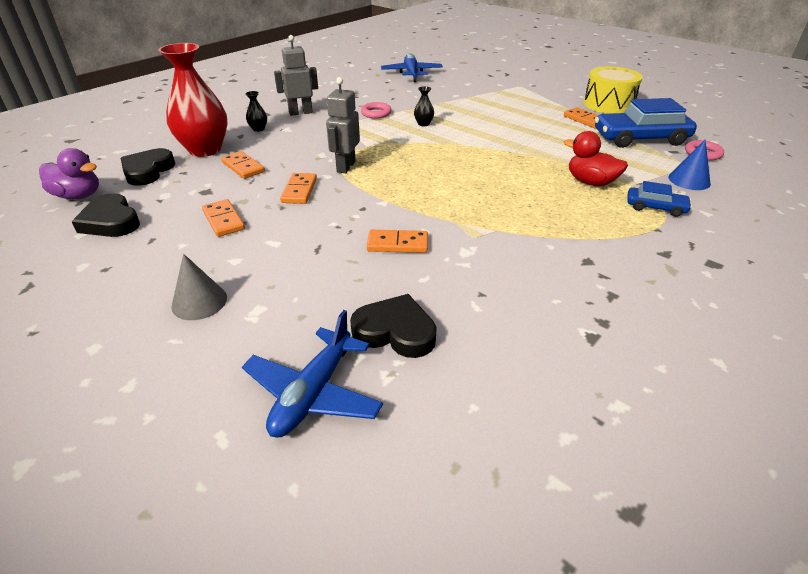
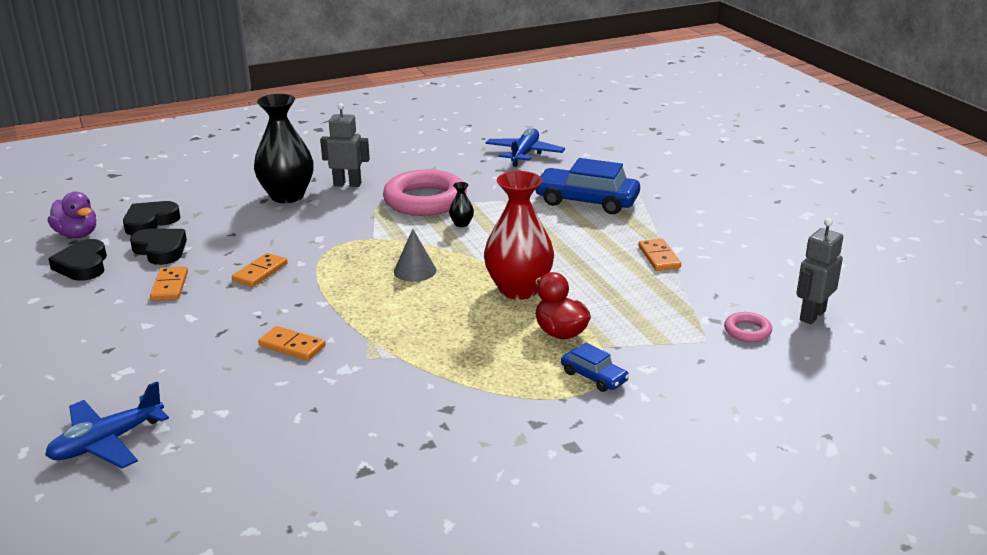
camera: 25 degrees right, 10 degrees down
red vase [158,43,228,157] -> red vase moved to [484,171,554,300]
grey cone [171,254,227,320] -> grey cone moved to [394,229,436,282]
orange domino [221,151,265,179] -> none
black vase [245,91,267,132] -> black vase [254,94,314,203], size x2.49
grey robot [326,77,360,173] -> grey robot moved to [796,218,843,324]
black heart [350,294,437,358] -> black heart moved to [130,228,187,265]
pink ring [361,102,392,118] -> pink ring [383,169,467,216], size x2.24
yellow drum [584,67,643,114] -> none
blue car [595,98,697,148] -> blue car moved to [535,158,640,214]
blue cone [668,139,711,190] -> none

